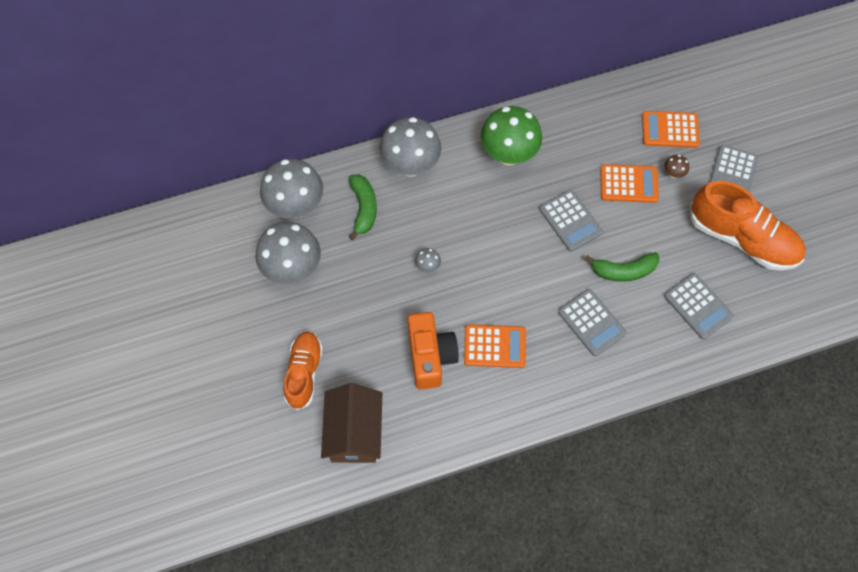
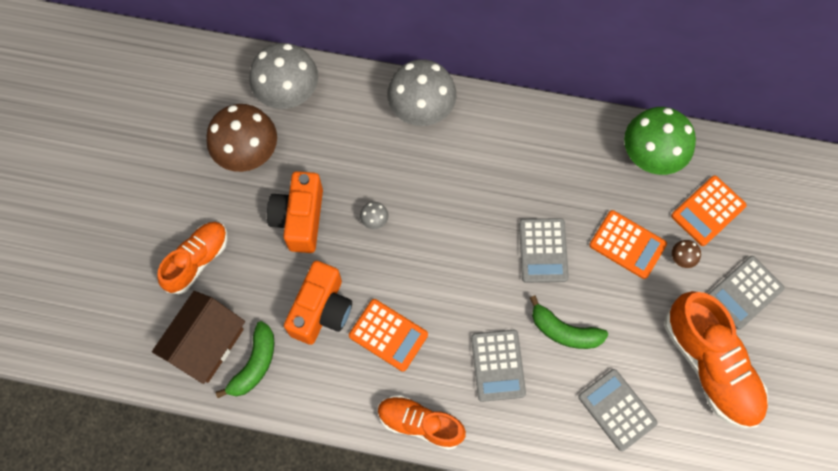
camera: 30 degrees right, 5 degrees up
grey mushroom [255,222,321,284] -> brown mushroom [206,104,277,172]
green banana [349,174,377,240] -> green banana moved to [216,321,274,398]
green mushroom [481,106,542,165] -> green mushroom moved to [624,107,696,175]
orange calculator [642,111,700,148] -> orange calculator turned 75 degrees counterclockwise [671,175,746,246]
grey calculator [664,273,734,340] -> grey calculator turned 150 degrees clockwise [578,369,658,451]
none -> orange camera [267,171,323,253]
none -> orange shoe [378,395,466,450]

